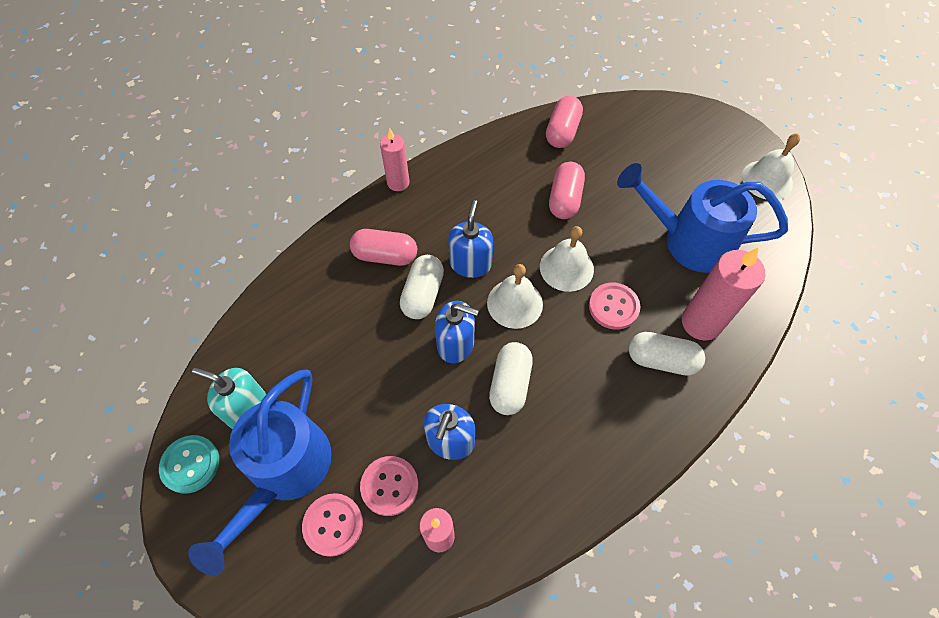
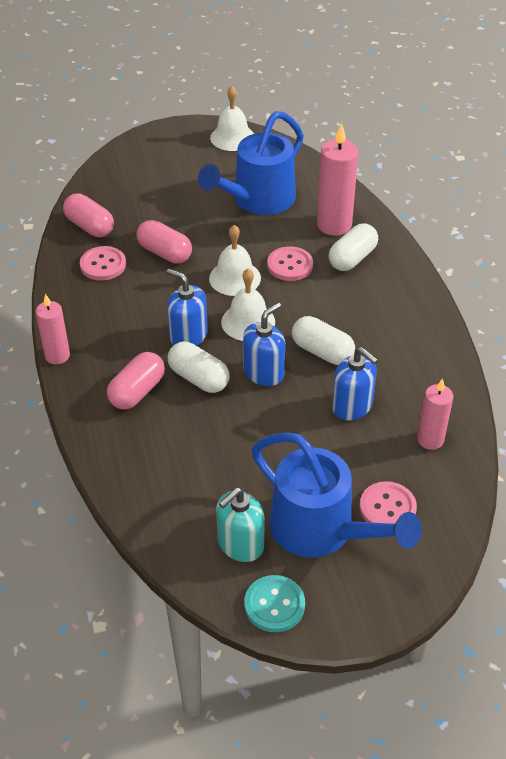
camera: 65 degrees left, 15 degrees down
pink button [360,456,418,516] -> pink button moved to [80,246,126,281]

